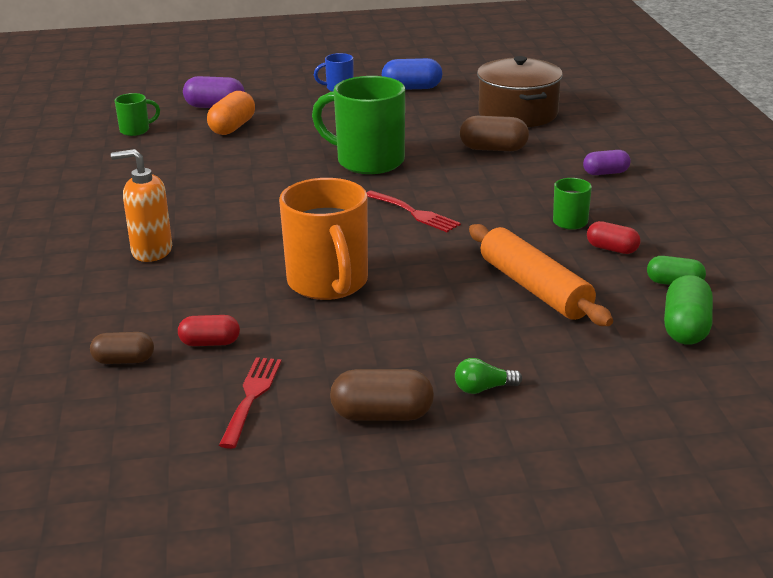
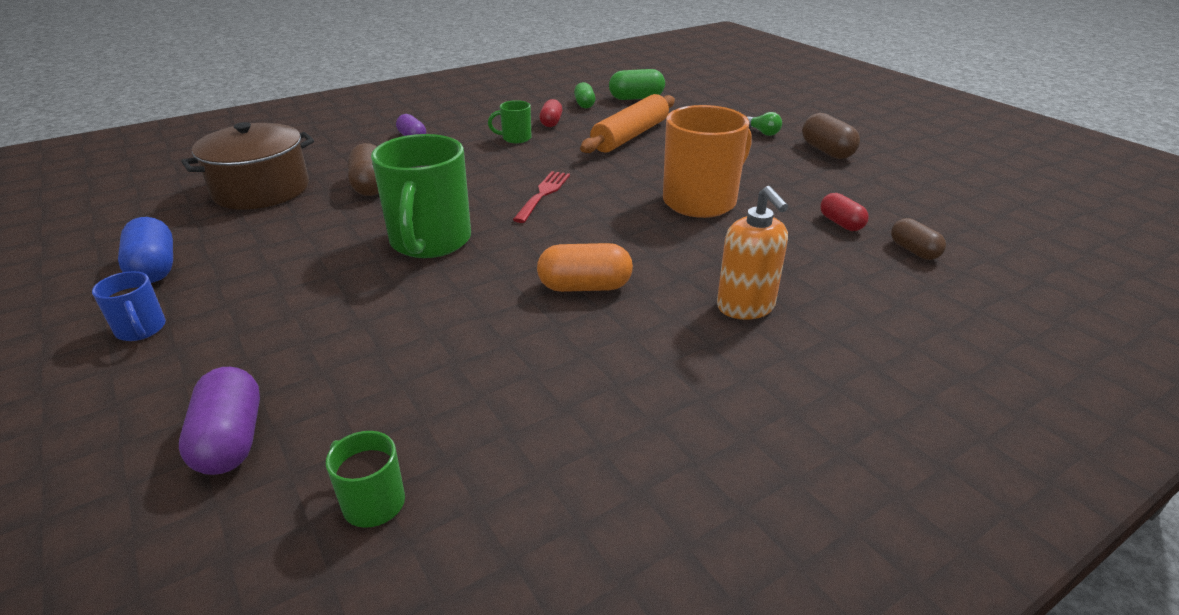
camera: 115 degrees left, 5 degrees up
orange capsule [207,91,255,135] -> orange capsule moved to [537,243,633,292]
red fork [219,357,282,449] -> none

